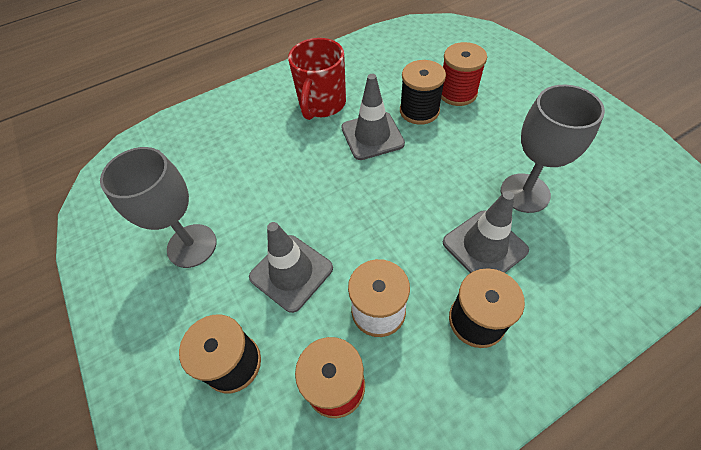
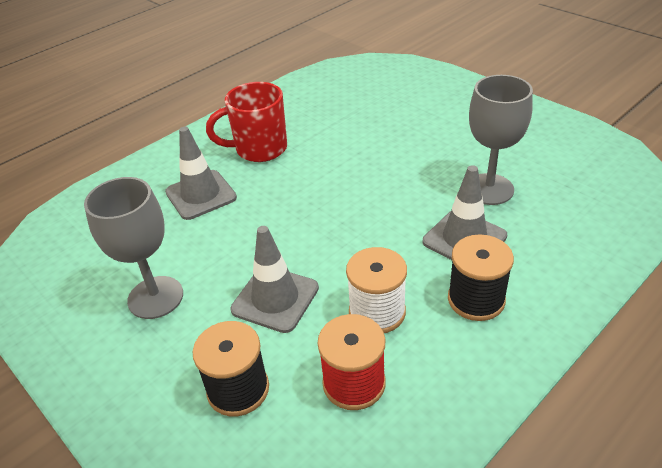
camera: 15 degrees left, 15 degrees down
red mug [288,38,346,120] -> red mug turned 75 degrees clockwise [206,82,287,162]
grey traffic cone [341,74,405,160] -> grey traffic cone moved to [165,127,237,220]
black spool [400,60,446,125] -> none
red spool [441,42,487,106] -> none

